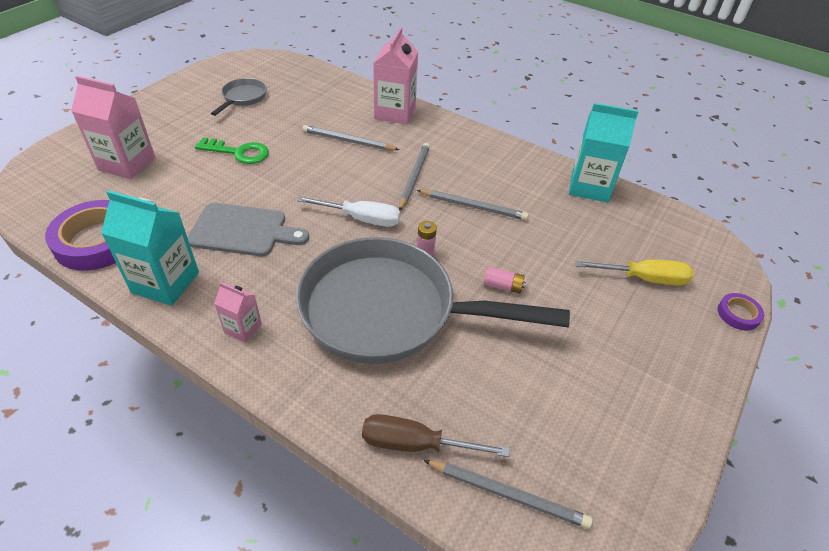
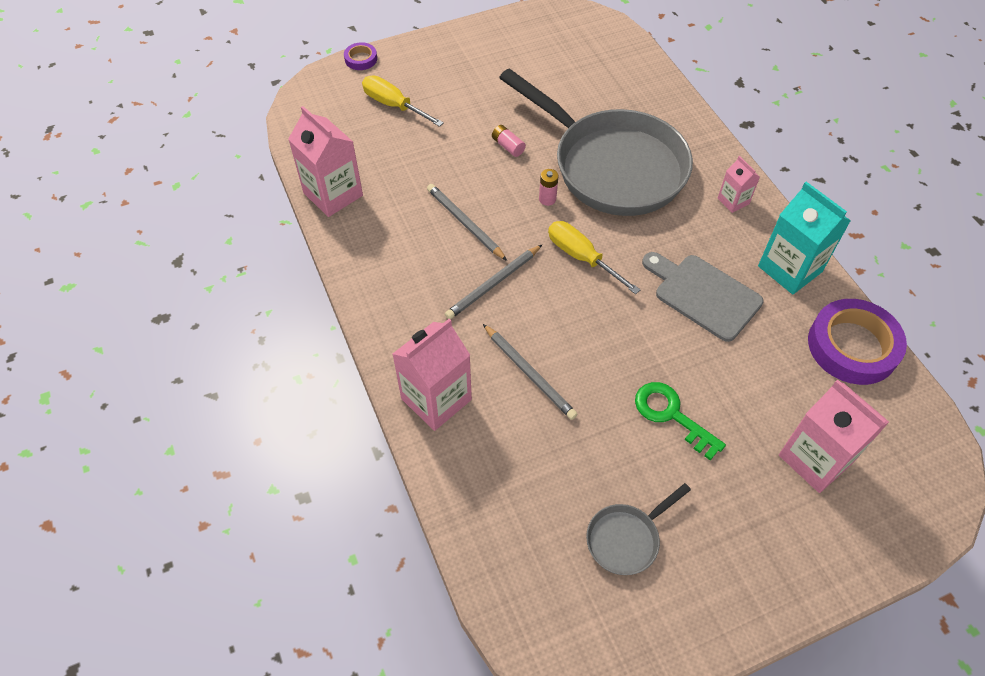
camera: 145 degrees left, 10 degrees up
white screwdriver [297,196,401,227] -> yellow screwdriver [548,221,640,294]
brown screwdriver [362,414,510,457] -> none
grey pencil [423,460,593,529] -> none
turquoise carton [569,103,639,203] -> pink carton [288,106,363,217]

